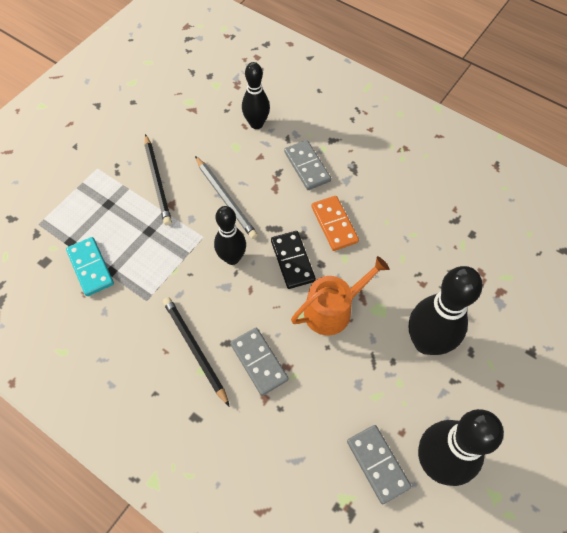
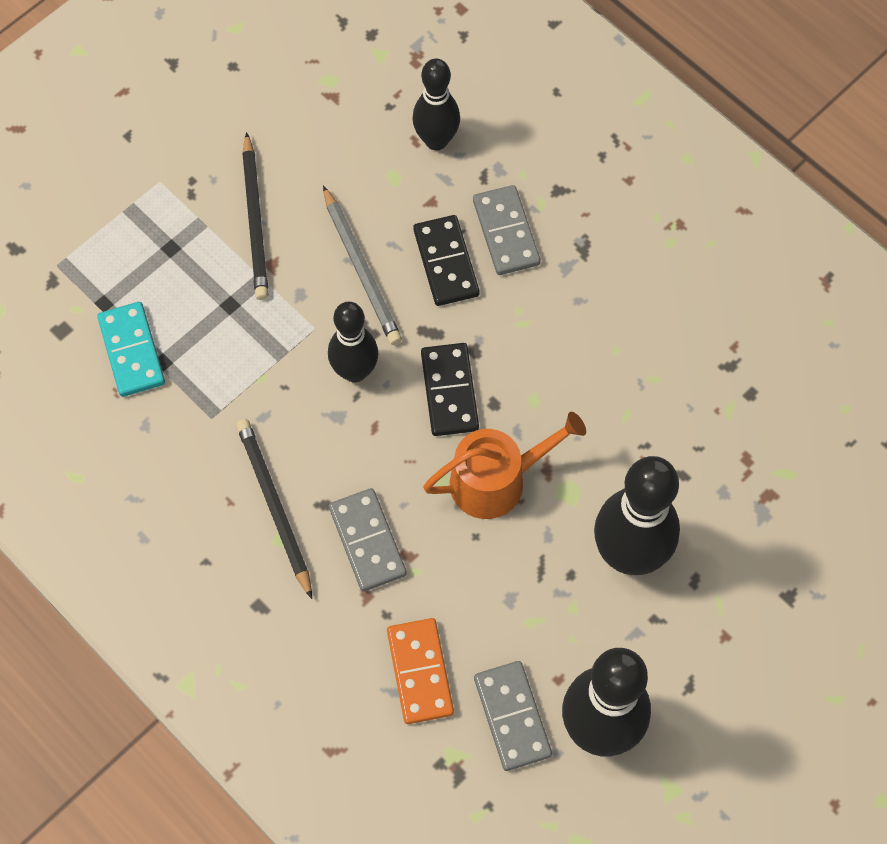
camera: 10 degrees right, 5 degrees up
orange domino [311,196,359,251] -> orange domino moved to [387,618,454,724]
none -> black domino [413,215,480,306]

